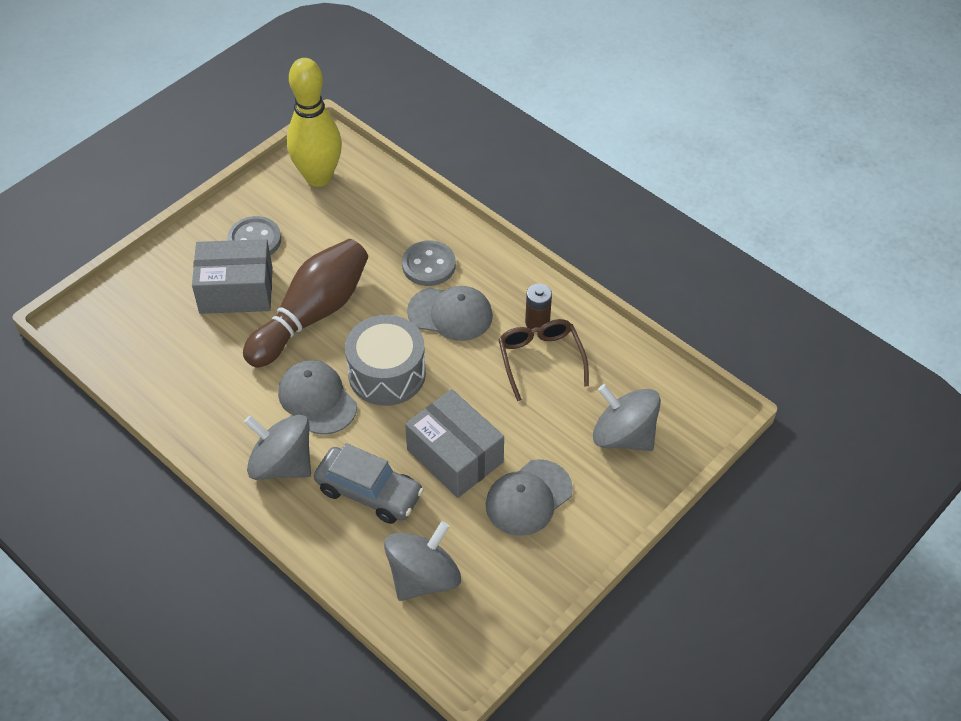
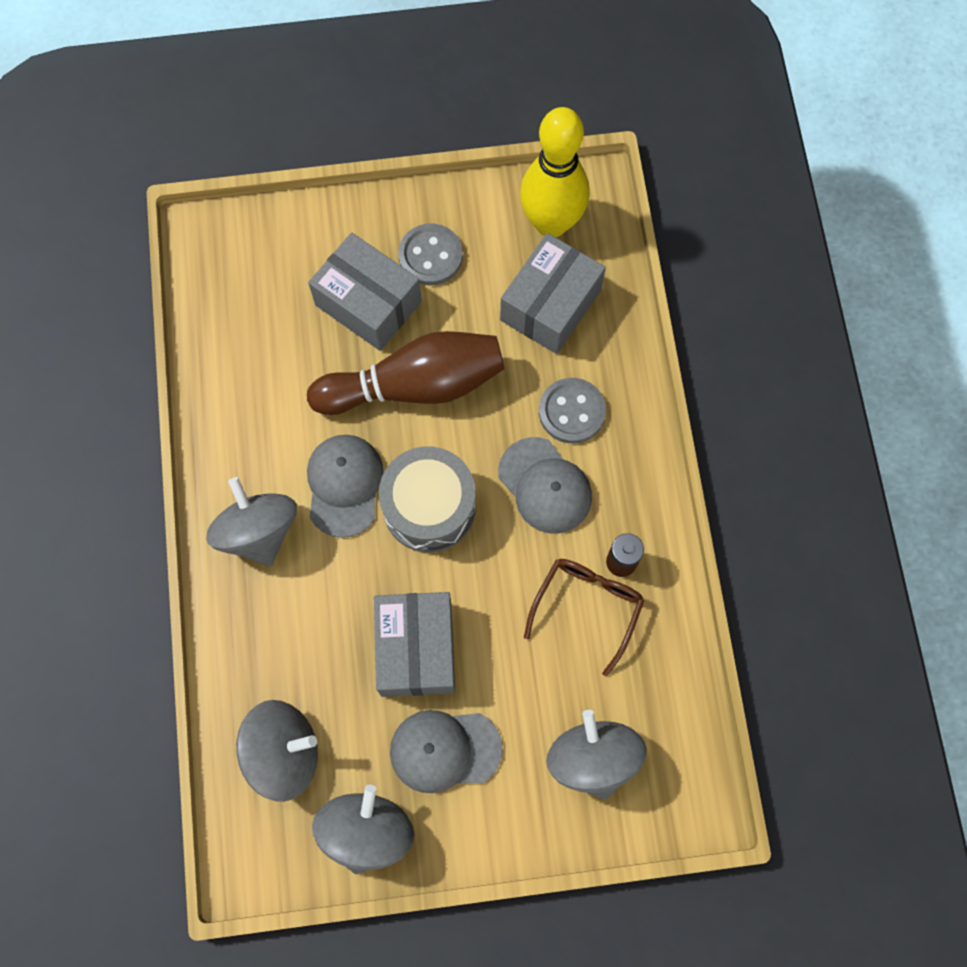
camera: 40 degrees right, 20 degrees up
grey car [314,443,424,524] -> none
none -> grey spinning top [312,785,414,874]
none -> grey box [500,233,606,354]

